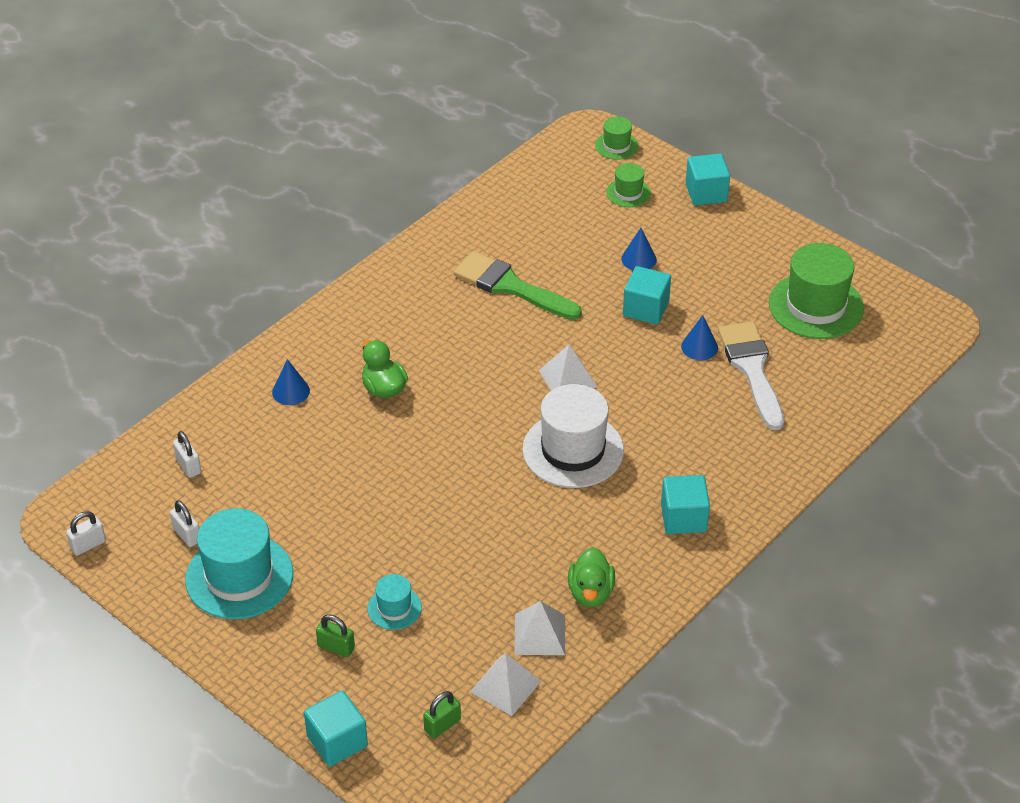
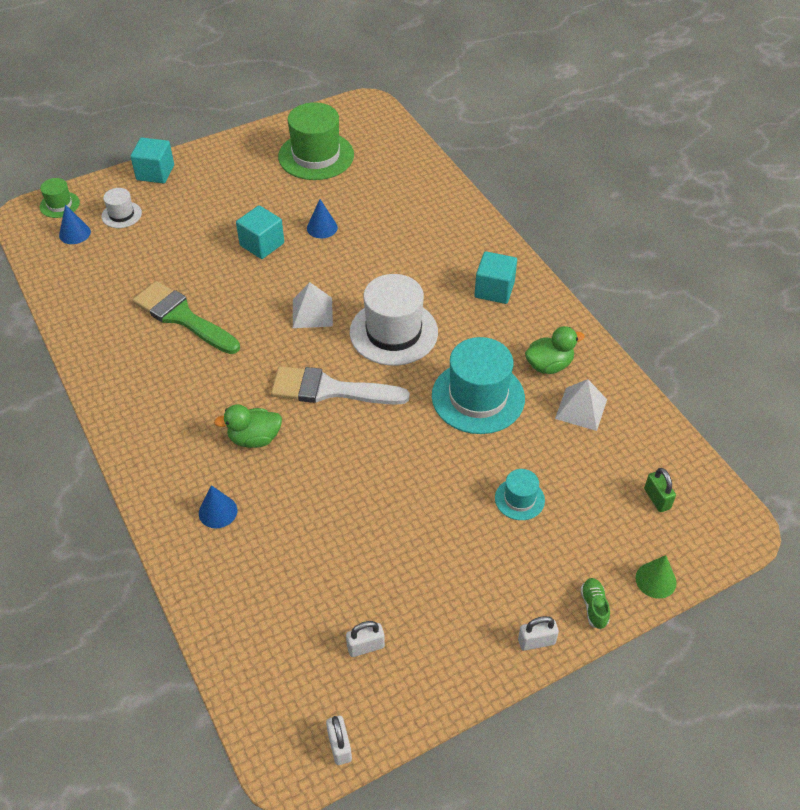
camera: 70 degrees left, 5 degrees up
white padlock [173,431,201,478] -> white padlock moved to [518,616,559,651]
turquoise hat [185,508,293,619] -> turquoise hat moved to [432,337,525,434]
turquoise cube [304,690,368,767] -> green cone [635,555,677,599]
green padlock [316,614,355,657] -> none
green brush [454,251,582,320] -> green brush turned 75 degrees clockwise [132,281,240,354]
white pyramid [470,653,541,716] -> none
green duck [568,547,615,607] -> green duck turned 45 degrees counterclockwise [525,326,585,374]
green hat [606,163,651,207] -> white hat [101,188,142,228]
blue cone [621,228,657,270] -> blue cone moved to [59,204,91,244]
white brush [718,321,784,430] -> white brush moved to [271,366,410,405]
none -> green shoe [580,578,610,629]

